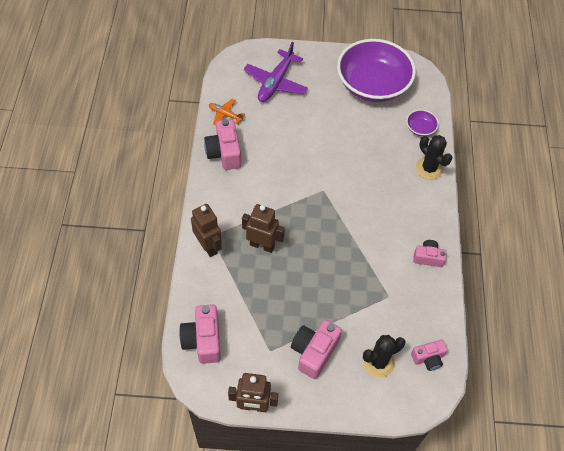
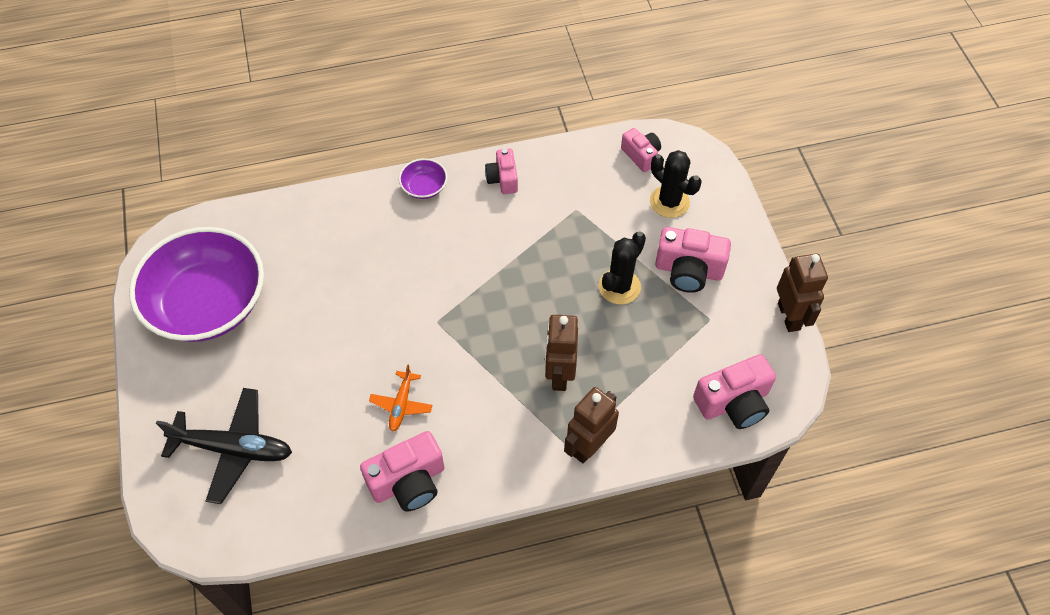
camera: 105 degrees left, 0 degrees up
orange plane [209,99,245,125] -> orange plane moved to [369,364,433,432]
purple plane [244,42,308,102] -> black plane [156,388,292,504]
purple bowl [406,110,439,136] -> purple bowl moved to [399,158,448,199]
black cactus [416,135,452,180] -> black cactus moved to [599,232,646,304]

